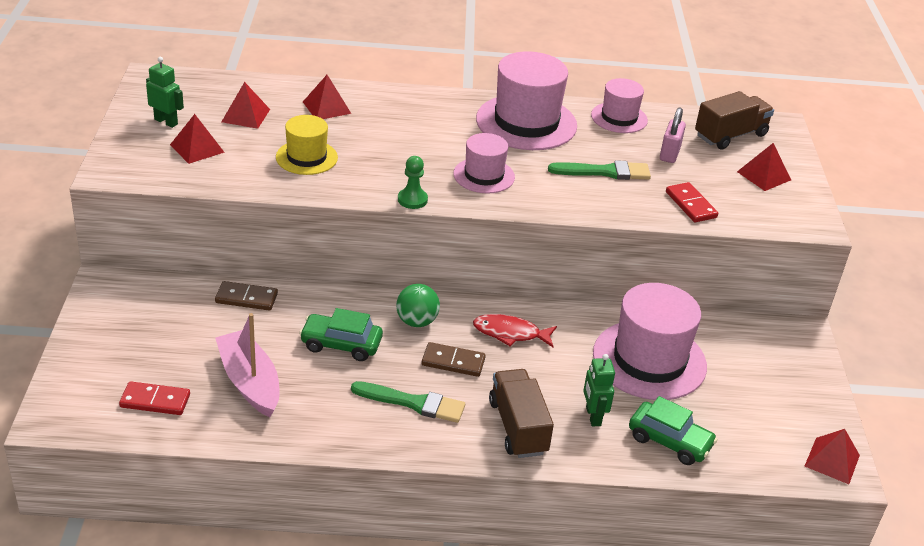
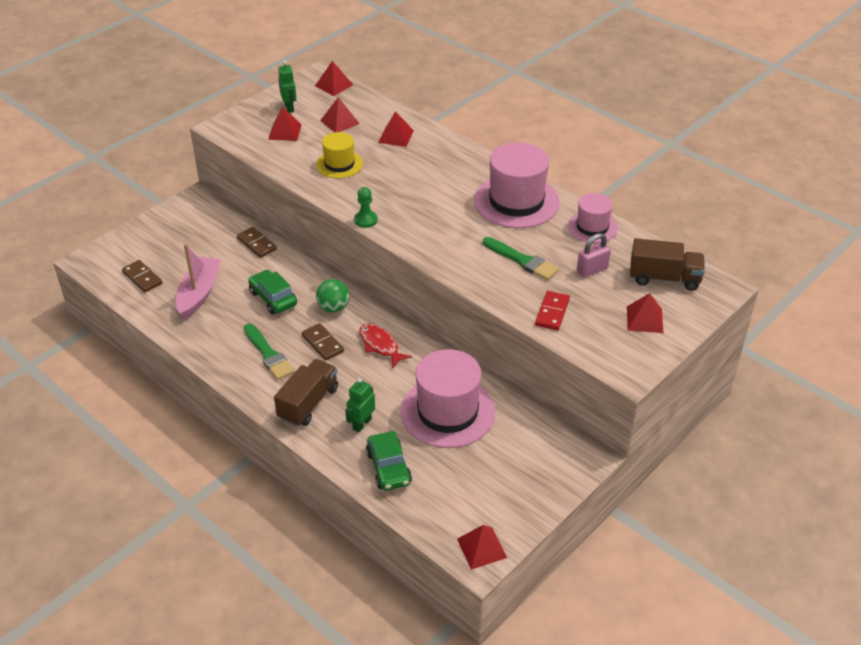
camera: 45 degrees right, 5 degrees up
red domino [119,381,190,415] -> brown domino [122,260,162,292]
pink hat [453,133,515,193] -> none
none -> red pyramid [315,61,353,96]

